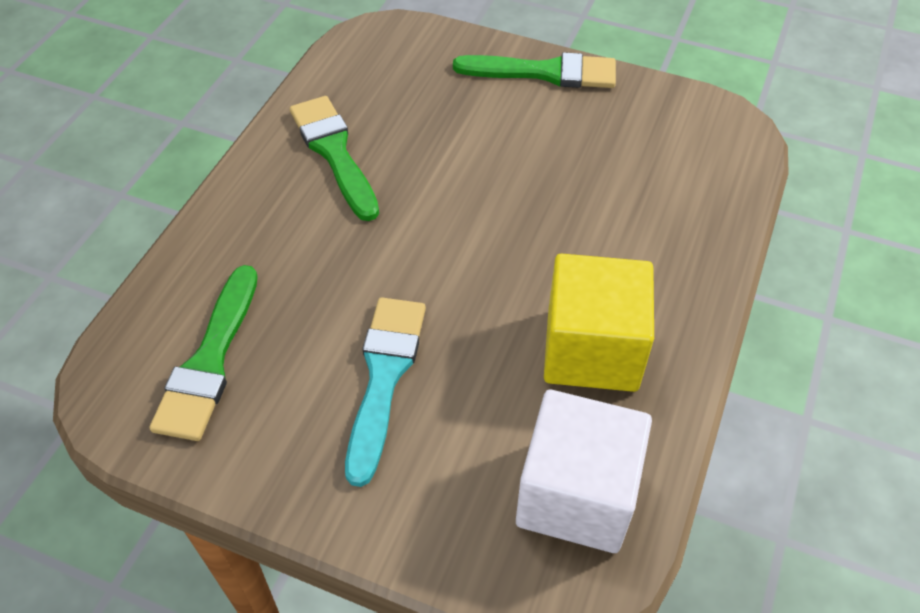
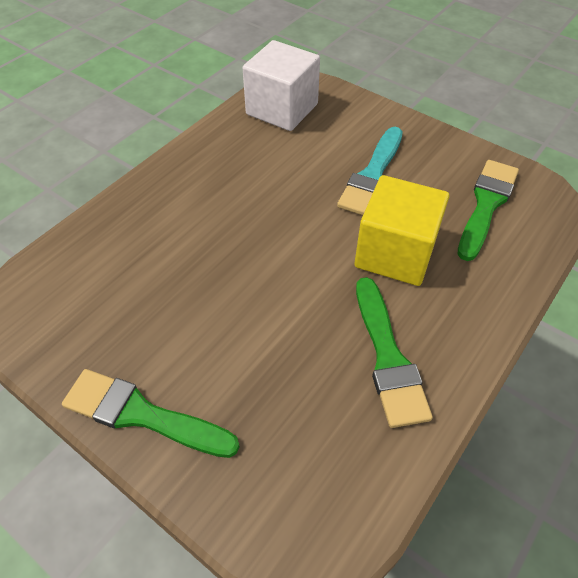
camera: 165 degrees left, 0 degrees up
yellow cube [544,254,654,392] -> yellow cube moved to [354,175,449,286]

